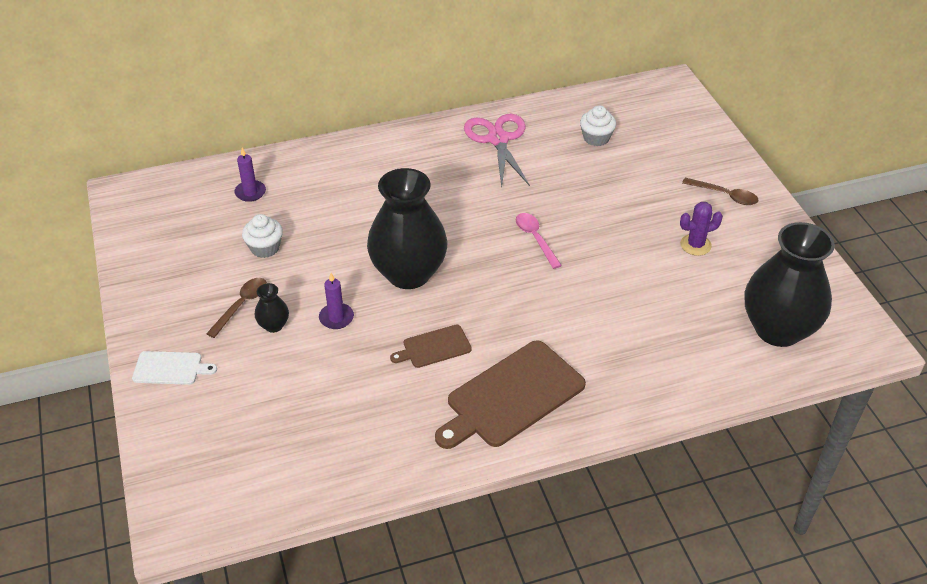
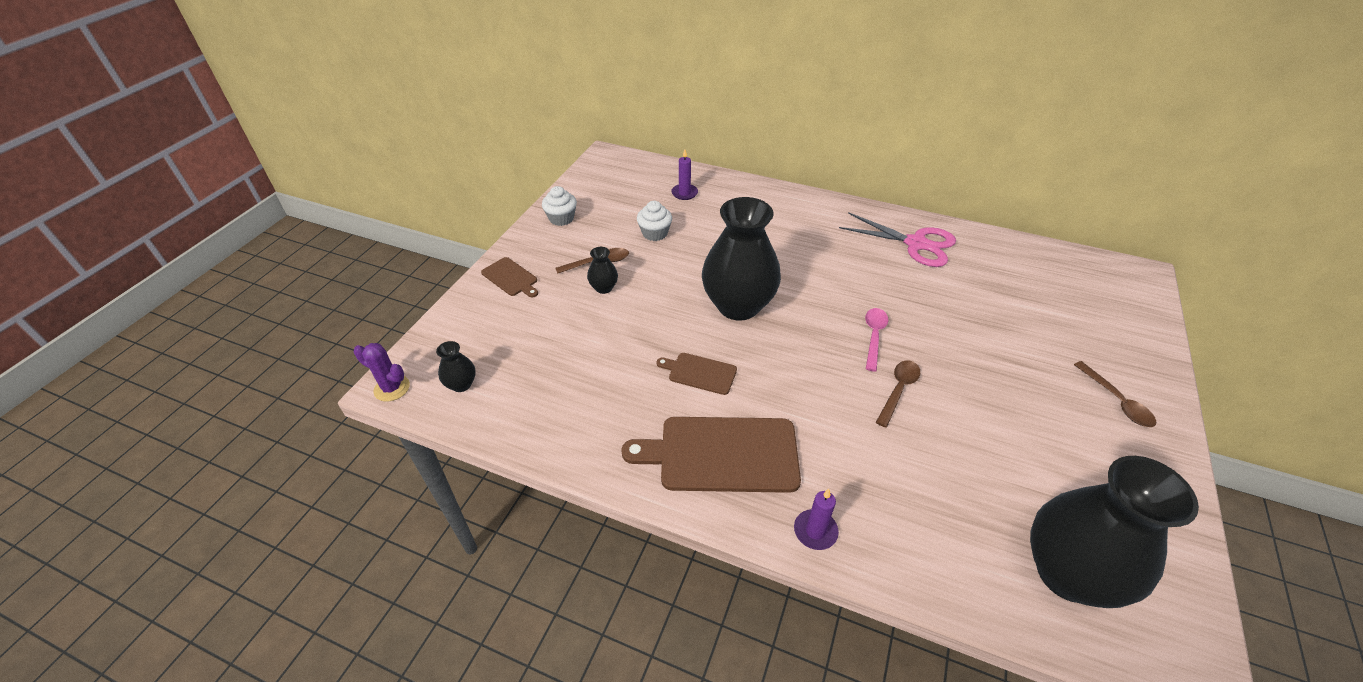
camera: 40 degrees right, 0 degrees up
white cutting board [132,351,217,385] -> brown cutting board [481,257,538,297]
purple candle [319,273,354,329] -> purple candle moved to [794,489,839,550]
pink scissors [464,114,530,188] -> pink scissors turned 90 degrees clockwise [839,212,956,267]
white cupcake [580,106,616,146] -> white cupcake moved to [542,186,577,226]
purple cactus [680,202,723,256] -> purple cactus moved to [353,343,410,402]
none -> black vase [436,341,476,392]
none -> brown spoon [876,360,920,428]

